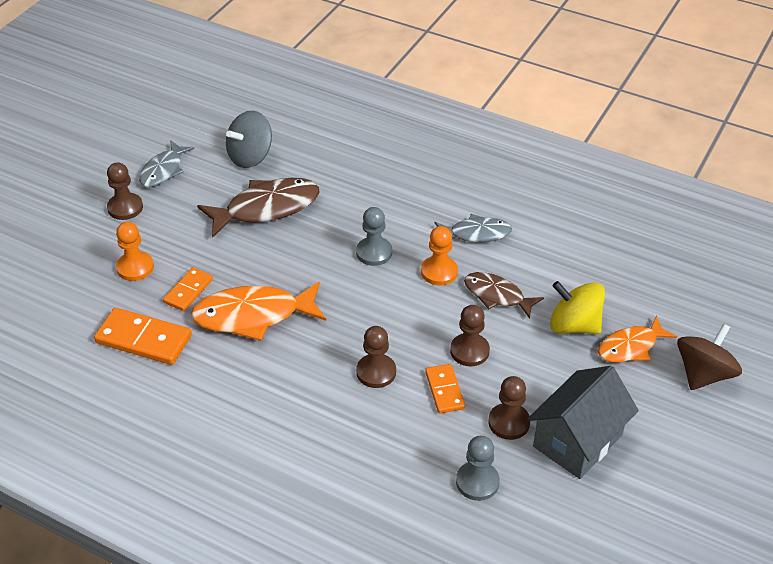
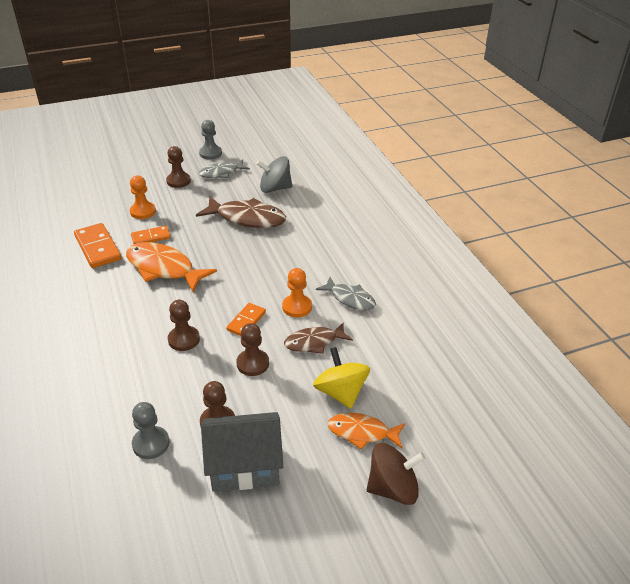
camera: 40 degrees right, 5 degrees down
grey pawn [356,207,392,266] -> grey pawn moved to [199,120,222,160]
orange domino [425,364,465,413] -> orange domino moved to [226,303,266,336]
brown fish [464,272,544,319] -> brown fish turned 90 degrees counterclockwise [284,322,353,354]

